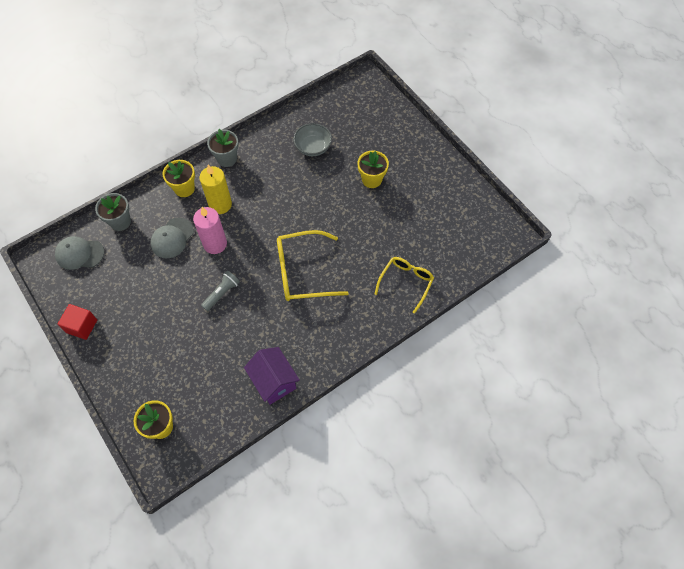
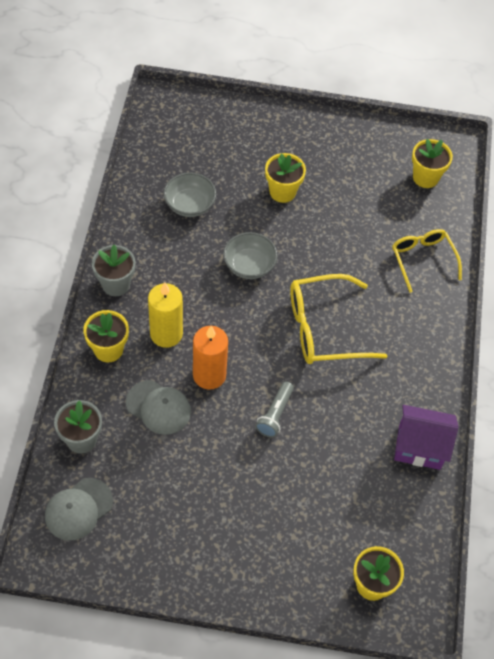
camera: 50 degrees left, 5 degrees down
red cube [58,304,97,340] -> none
grey cap [150,218,194,258] -> grey cap turned 45 degrees counterclockwise [126,380,191,435]
pink candle [193,207,227,254] -> orange candle [193,326,228,390]
grey flashlight [201,271,240,311] -> grey flashlight turned 150 degrees counterclockwise [255,382,294,438]
yellow glasses [277,230,349,301] -> yellow glasses turned 45 degrees clockwise [290,274,387,364]
none -> grey bowl [223,232,278,279]
none -> yellow flower pot [412,139,453,188]

